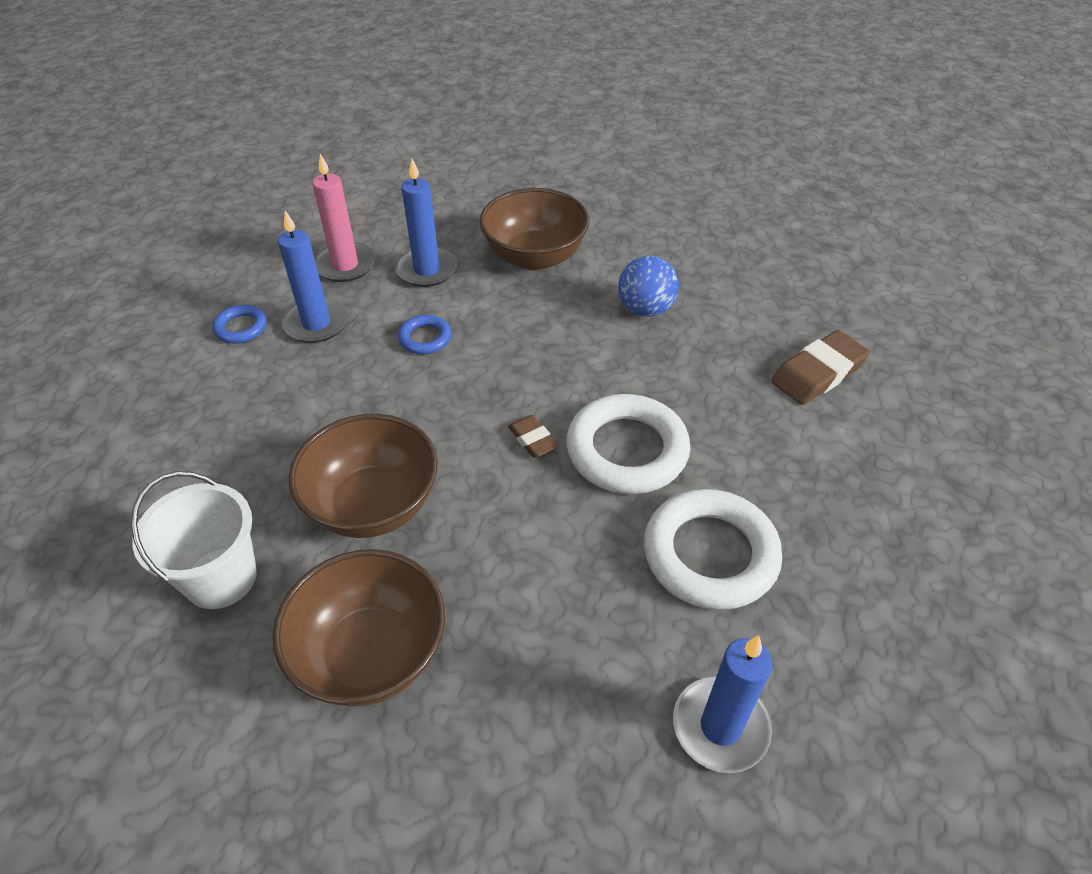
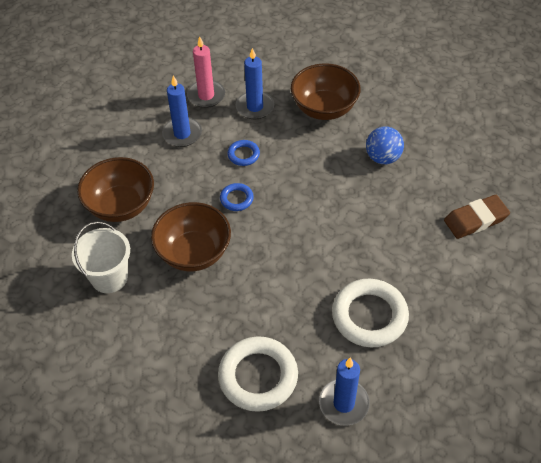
camera: 15 degrees right, 5 degrees up
blue ring [212,305,267,343] -> blue ring moved to [220,183,254,211]
brown bowl [273,549,445,707] -> brown bowl moved to [77,157,154,222]
brown eraser [508,415,559,458] -> none
white ring [566,394,690,494] -> white ring moved to [218,336,298,412]

